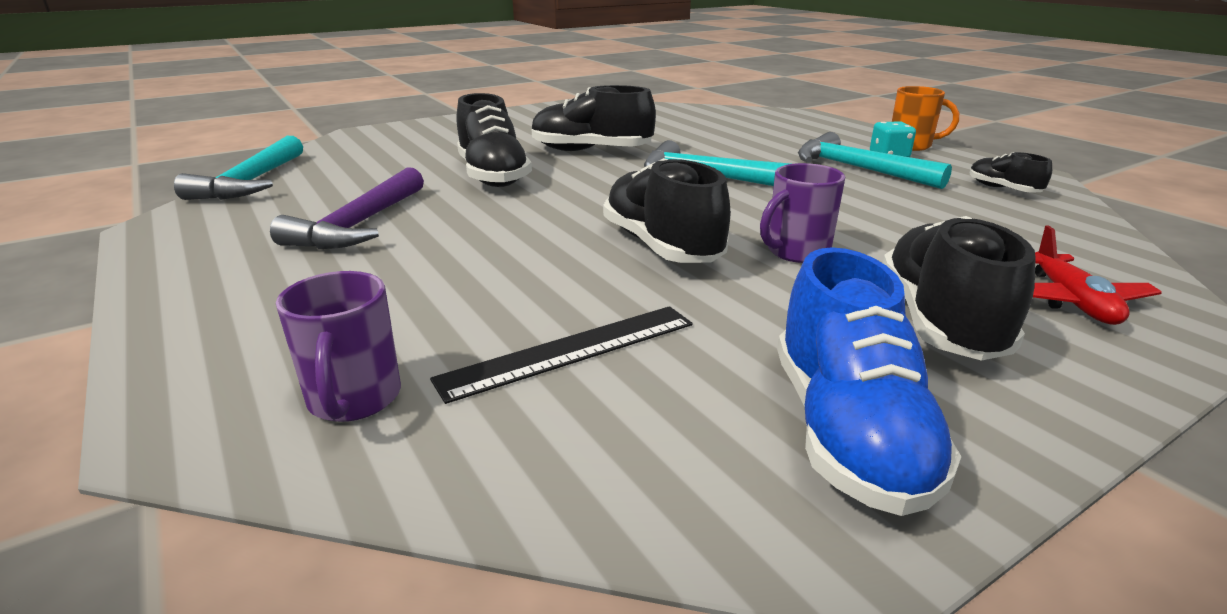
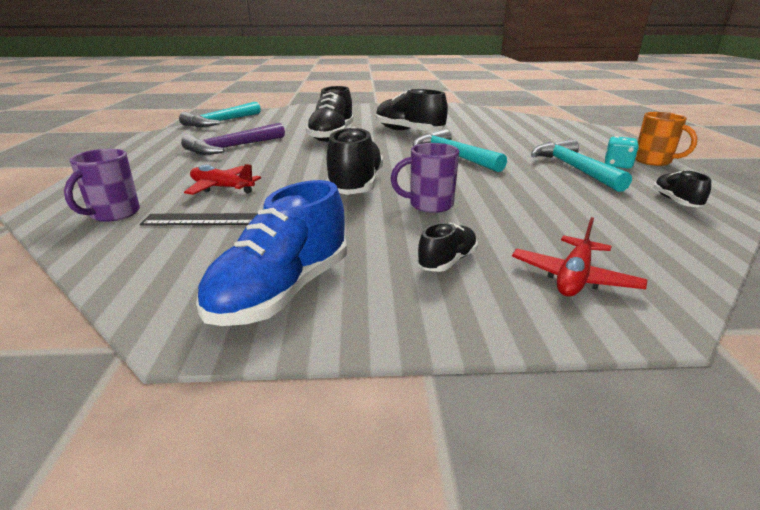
camera: 30 degrees right, 0 degrees up
black shoe [883,216,1036,361] -> black shoe [417,222,478,272], size x0.52
none -> red plane [184,164,261,195]

